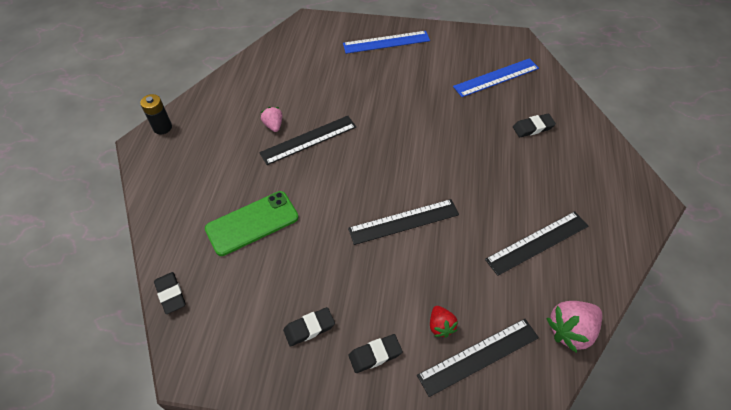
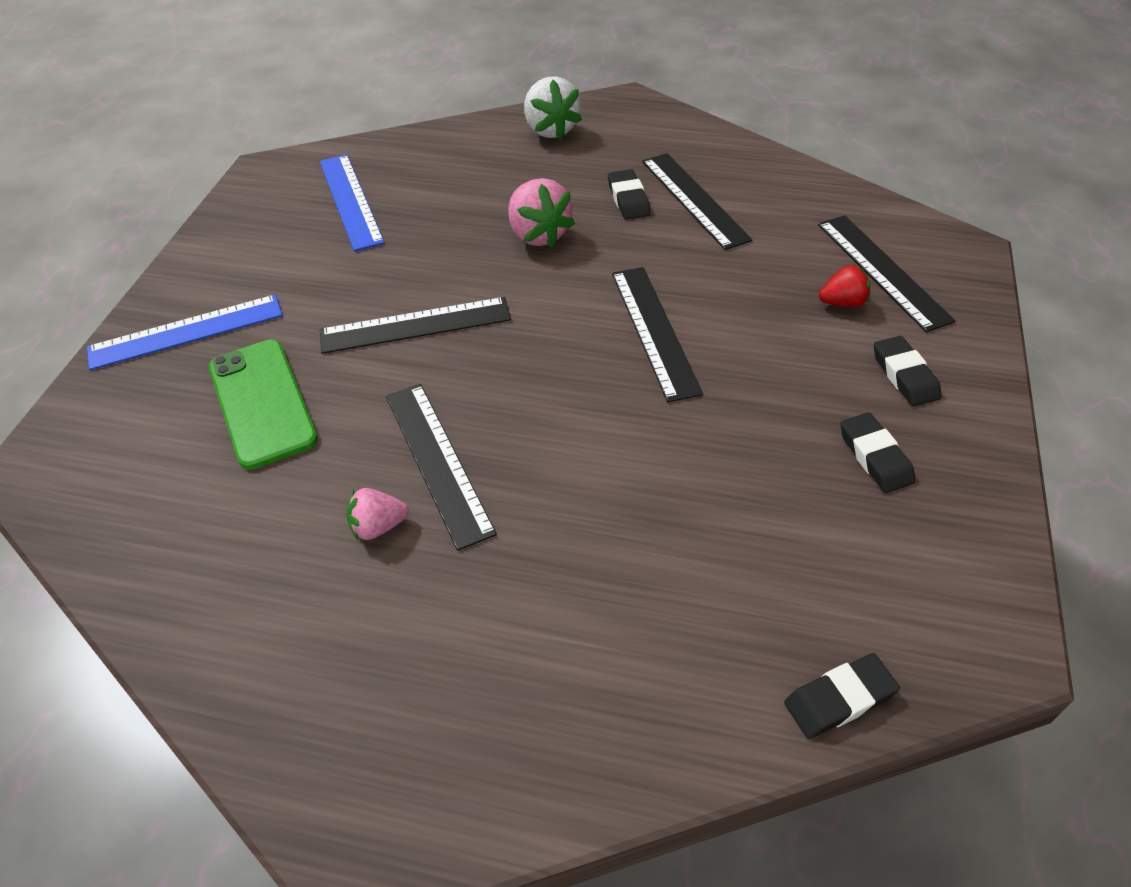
camera: 85 degrees left, 5 degrees down
black battery [140,94,172,134] -> none
green phone [205,191,298,256] -> green phone moved to [209,340,318,470]
blue ruler [343,31,430,54] -> blue ruler turned 75 degrees clockwise [87,294,283,370]
black eraser [513,114,556,137] -> black eraser moved to [608,169,650,220]
pink strawberry [546,301,602,353] -> pink strawberry moved to [508,178,575,248]
none -> black ruler [320,297,511,354]
none -> white strawberry [524,76,582,140]

